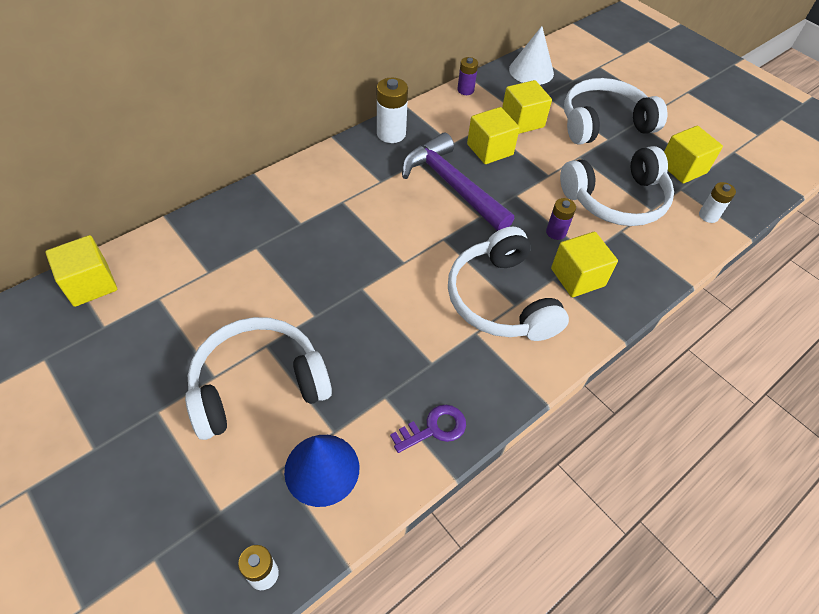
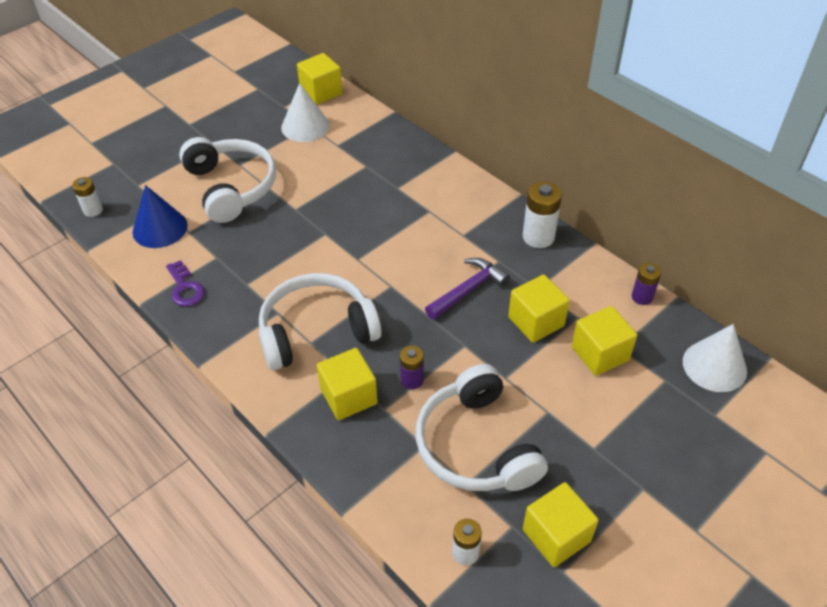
camera: 90 degrees right, 5 degrees down
purple hammer [402,133,514,231] -> purple hammer [425,258,510,320], size x0.64
white headphones [564,78,667,145] -> none
none -> white cone [281,83,330,142]

